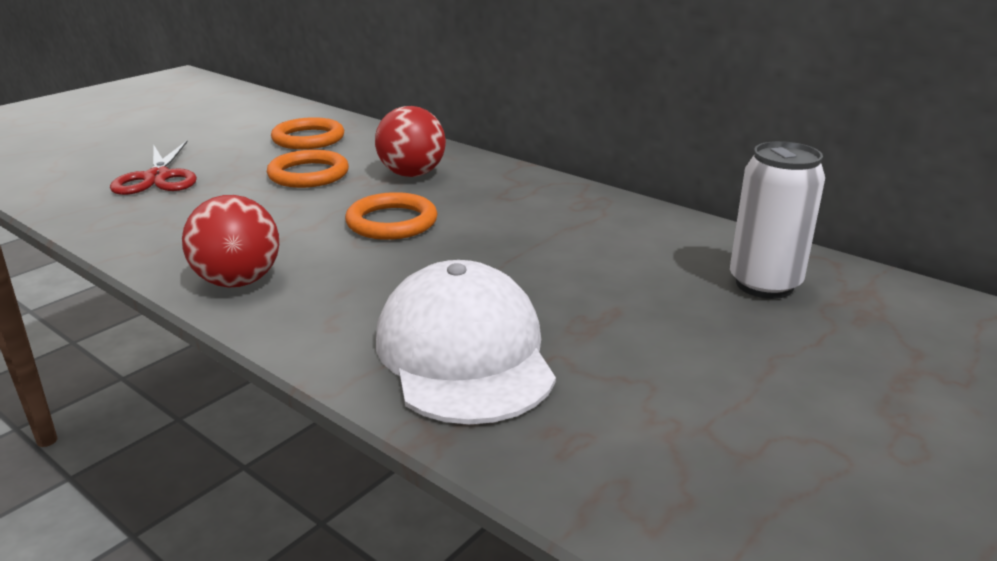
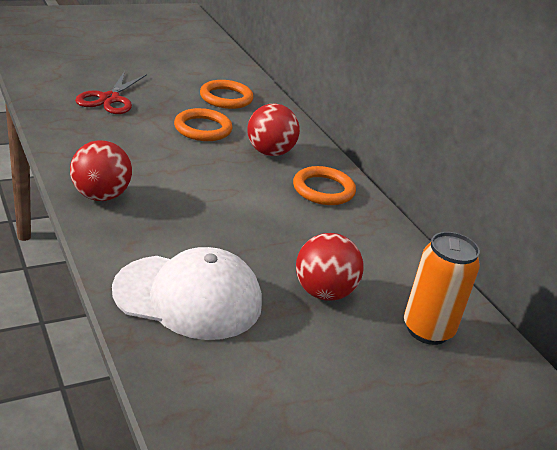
camera: 20 degrees right, 5 degrees up
orange ring [345,192,438,240] -> orange ring moved to [293,166,356,205]
white cap [376,260,556,424] -> white cap turned 90 degrees clockwise [112,247,262,340]
white can [730,141,825,299] -> orange can [404,232,480,345]
none -> red ball [296,233,364,301]

